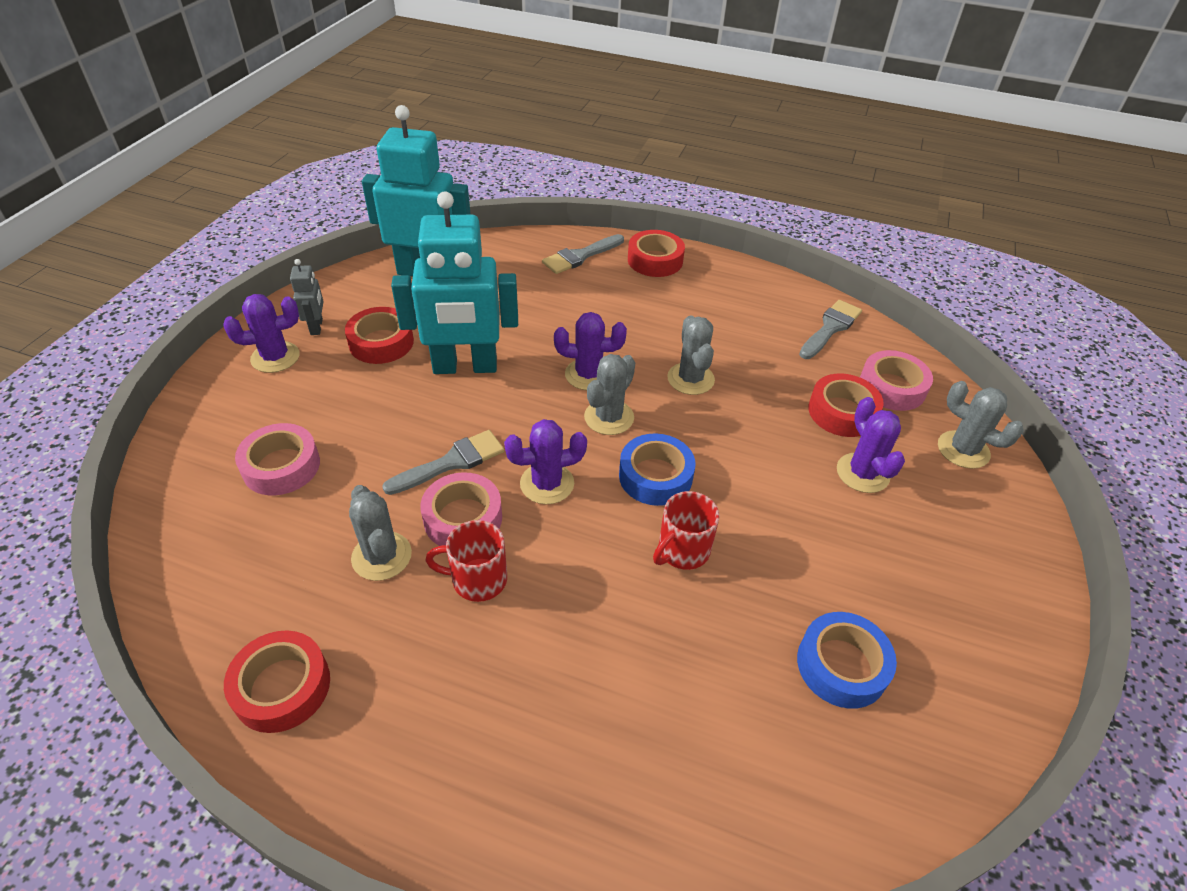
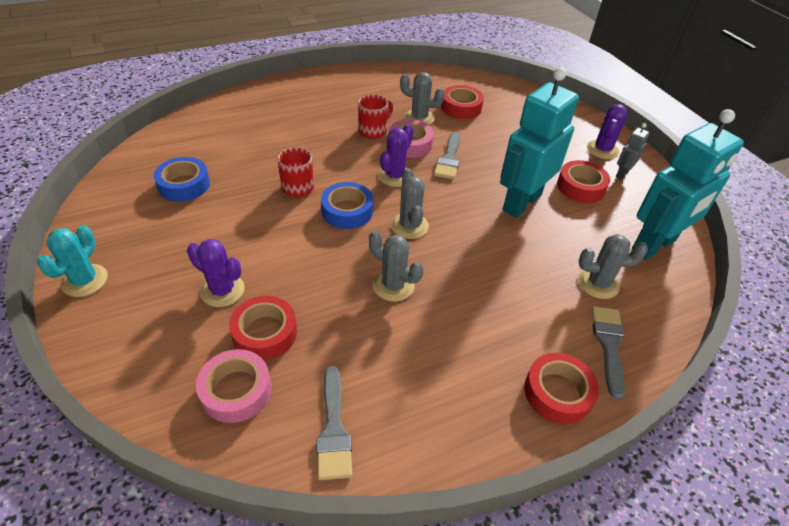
camera: 135 degrees right, 0 degrees up
red tape [224,630,330,733] -> red tape moved to [441,85,484,119]
pink tape [235,423,320,495] -> none
grey robot [290,259,324,335] -> grey robot turned 90 degrees clockwise [616,123,650,180]
purple cactus [554,312,627,390] -> none
grey cactus [938,381,1024,469] -> grey cactus moved to [578,234,648,299]
none -> turquoise cactus [37,225,108,297]

